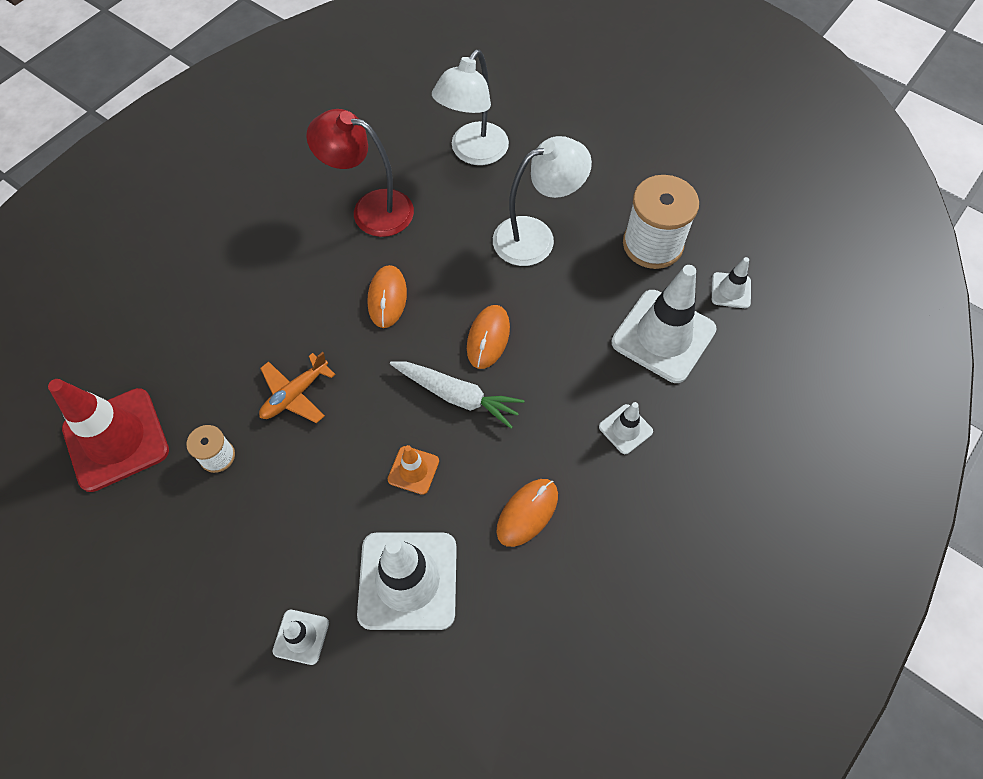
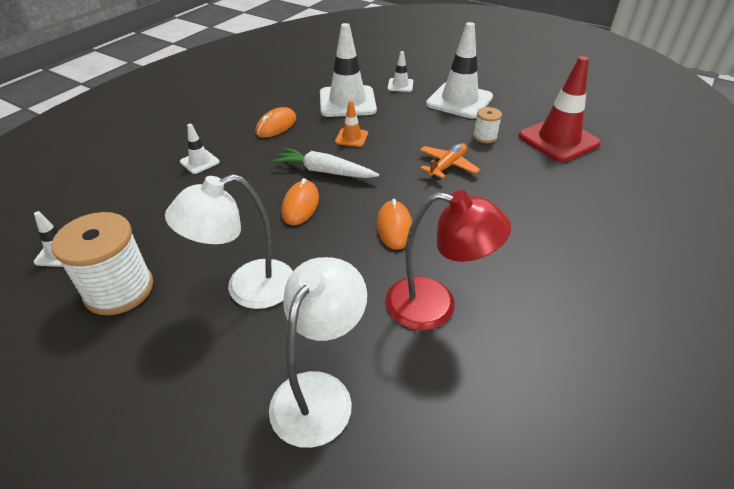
camera: 175 degrees right, 20 degrees down
white traffic cone [612,265,717,383] -> white traffic cone moved to [426,22,493,119]

